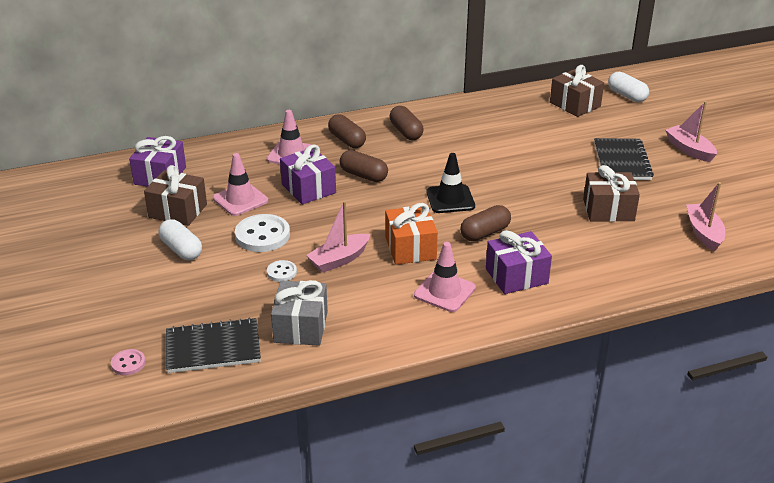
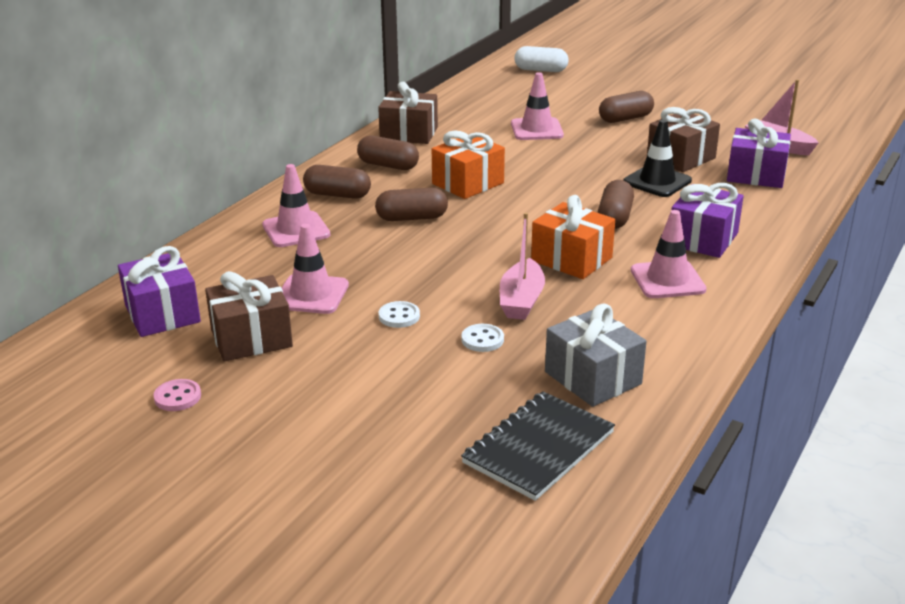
camera: 40 degrees left, 5 degrees down
pink button [111,349,146,375] -> pink button moved to [153,379,201,411]
white capsule [158,219,202,260] -> none
white button [235,214,290,252] -> white button [379,301,420,328], size x0.52
purple gift [280,144,336,204] -> purple gift moved to [727,119,791,188]
black traffic cone [426,153,475,213] -> black traffic cone moved to [623,120,692,197]
brown gift [550,65,604,117] -> brown gift moved to [378,82,438,144]
black notebook [594,138,654,180] -> brown capsule [599,91,654,123]
pink boat [665,101,717,162] -> none
none -> orange gift [432,131,505,199]
none -> pink traffic cone [511,72,564,140]

